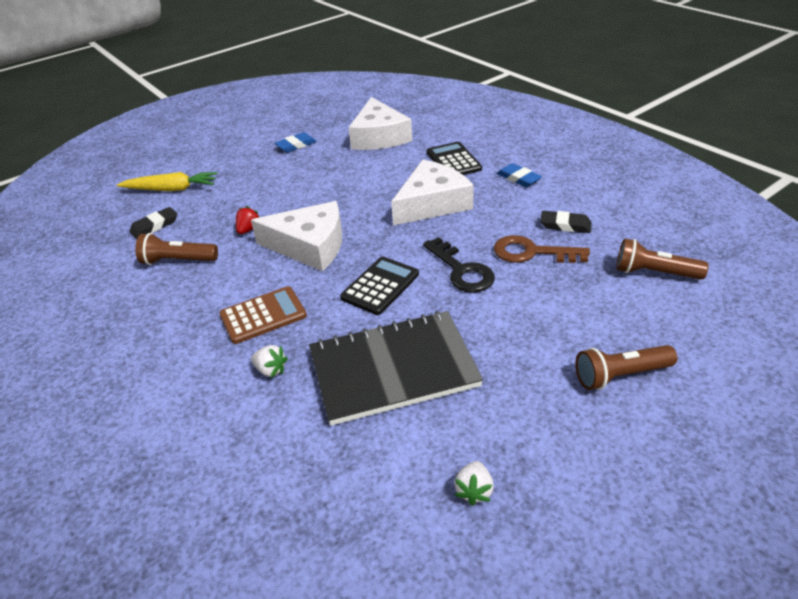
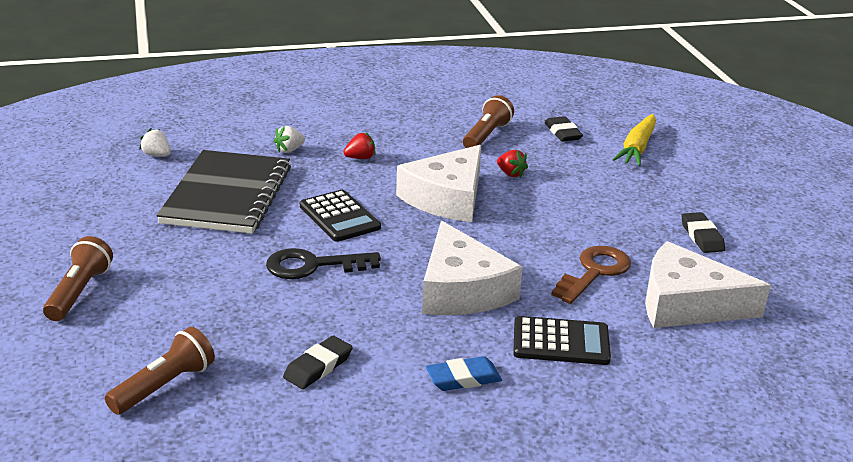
camera: 110 degrees right, 10 degrees down
brown calculator [219,286,307,344] -> red strawberry [343,132,376,159]
blue eraser [275,132,317,152] -> black eraser [681,212,725,253]
white strawberry [454,461,494,506] -> white strawberry moved to [139,128,170,157]
brown key [494,235,590,263] -> brown key moved to [551,246,631,304]

